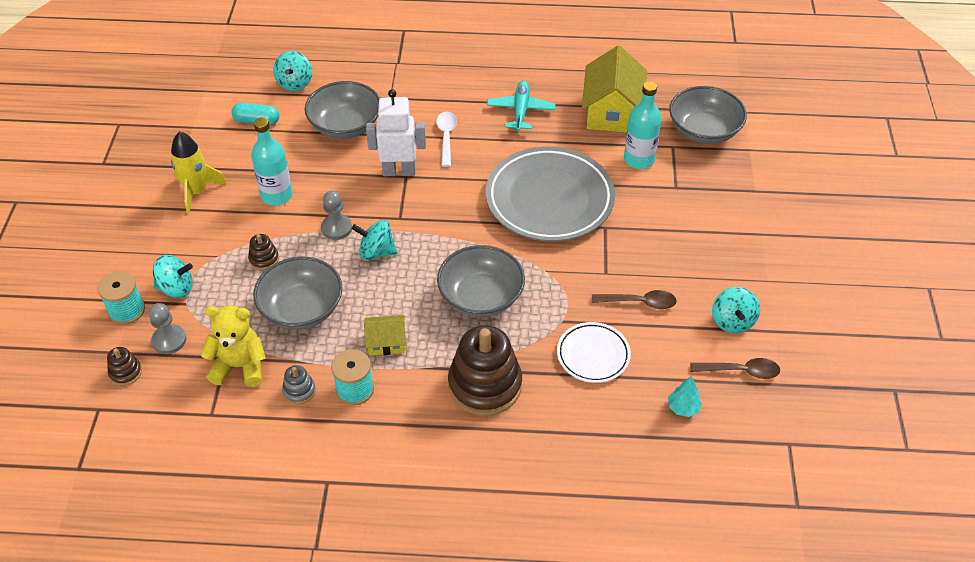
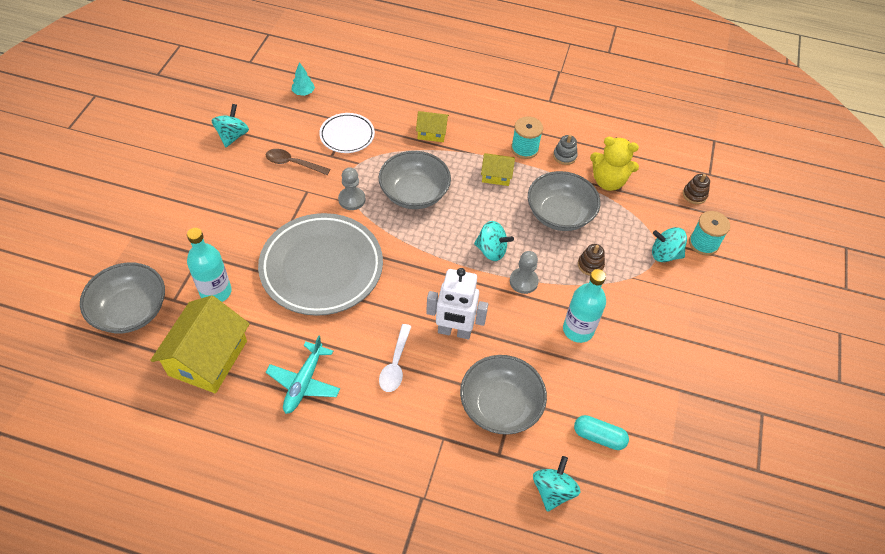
camera: 170 degrees left, 5 degrees up
grey pawn [148,303,186,354] -> grey pawn moved to [338,167,365,210]
yellow rocket [171,131,227,214] -> none
brown stacking toy [448,325,522,416] -> yellow house [416,111,449,142]
brown spoon [690,358,780,379] -> none

